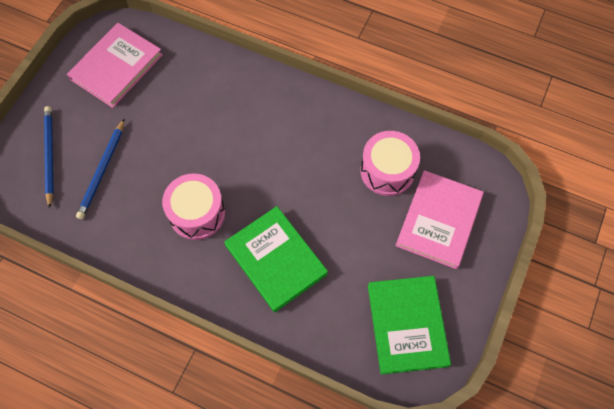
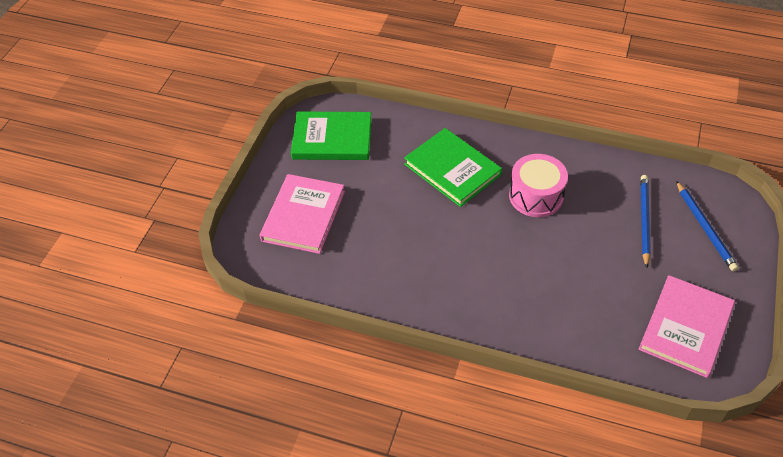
camera: 175 degrees right, 15 degrees down
pink drum [360,131,420,196] -> none
green book [368,276,451,374] -> green book turned 75 degrees counterclockwise [291,112,372,160]

